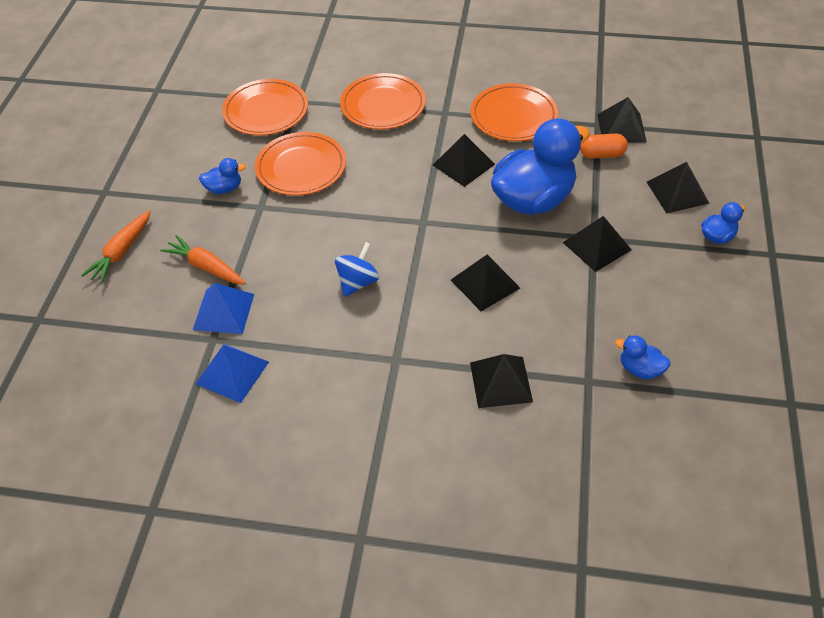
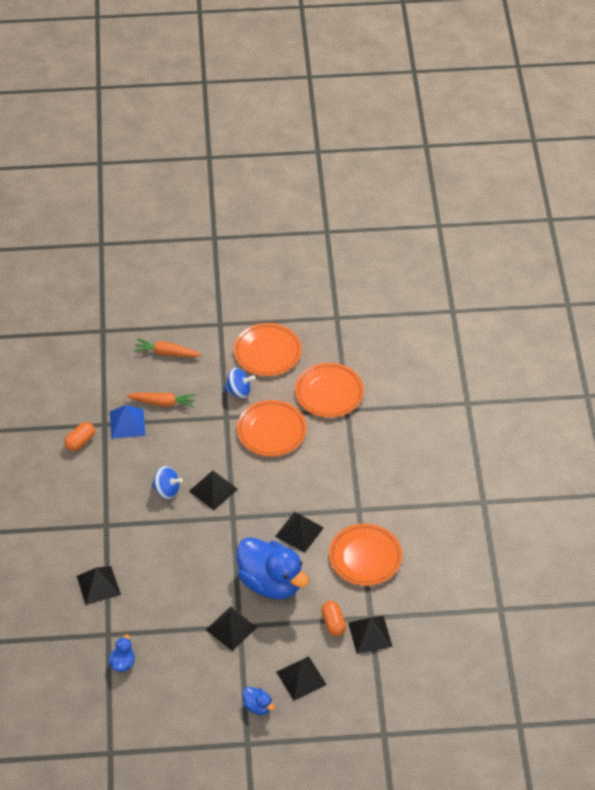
camera: 75 degrees right, 0 degrees up
orange carrot [160,235,246,284] -> orange carrot turned 75 degrees clockwise [126,393,197,408]
blue pyramid [196,344,269,403] -> orange capsule [64,422,95,451]
blue duck [199,158,246,194] -> blue spinning top [223,368,255,398]
orange plate [340,73,426,130] -> orange plate moved to [234,323,301,376]
black pyramid [451,255,520,311] -> black pyramid moved to [189,470,238,510]

